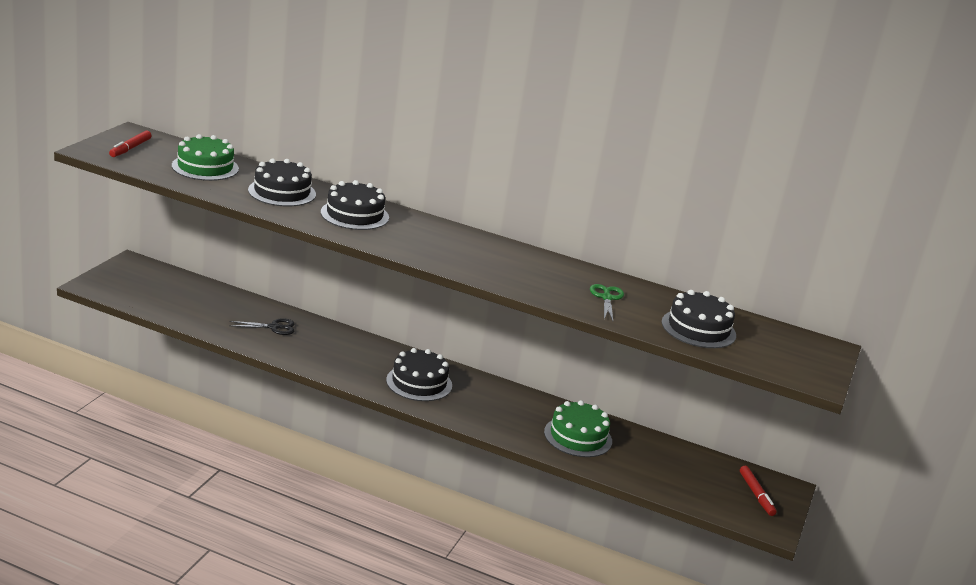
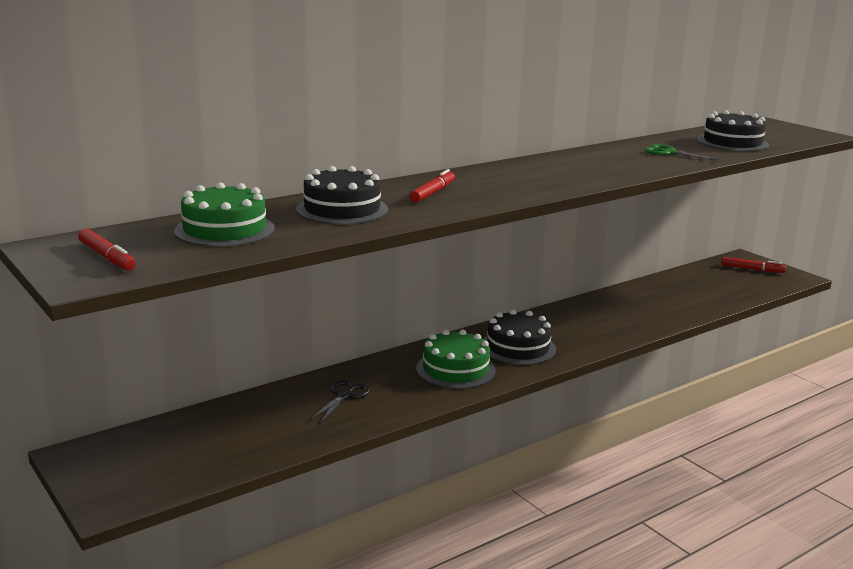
camera: 55 degrees left, 5 degrees down
black cake [321,180,389,230] -> red marker [409,169,455,203]
green cake [544,400,612,457] -> green cake moved to [416,329,495,389]

